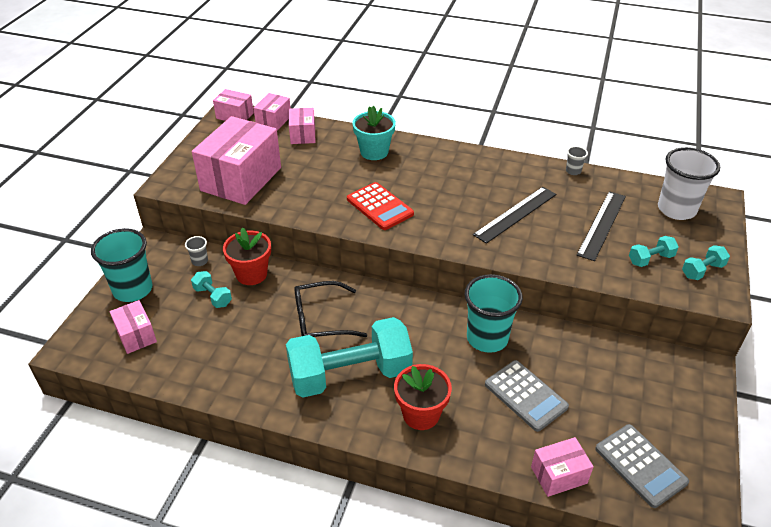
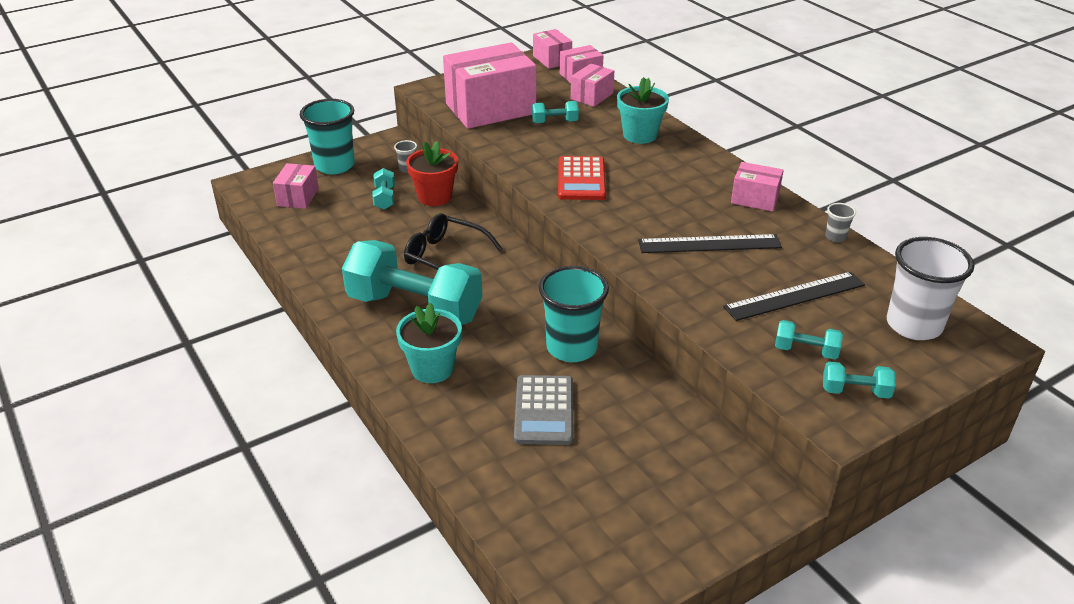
camera: 40 degrees right, 5 degrees down
red flower pot [394,364,452,430] -> turquoise flower pot [396,303,462,383]
pink box [531,437,594,497] -> pink box moved to [731,162,784,211]
grey calculator [595,424,689,508] -> none
none -> turquoise dumbbell [532,101,579,123]

